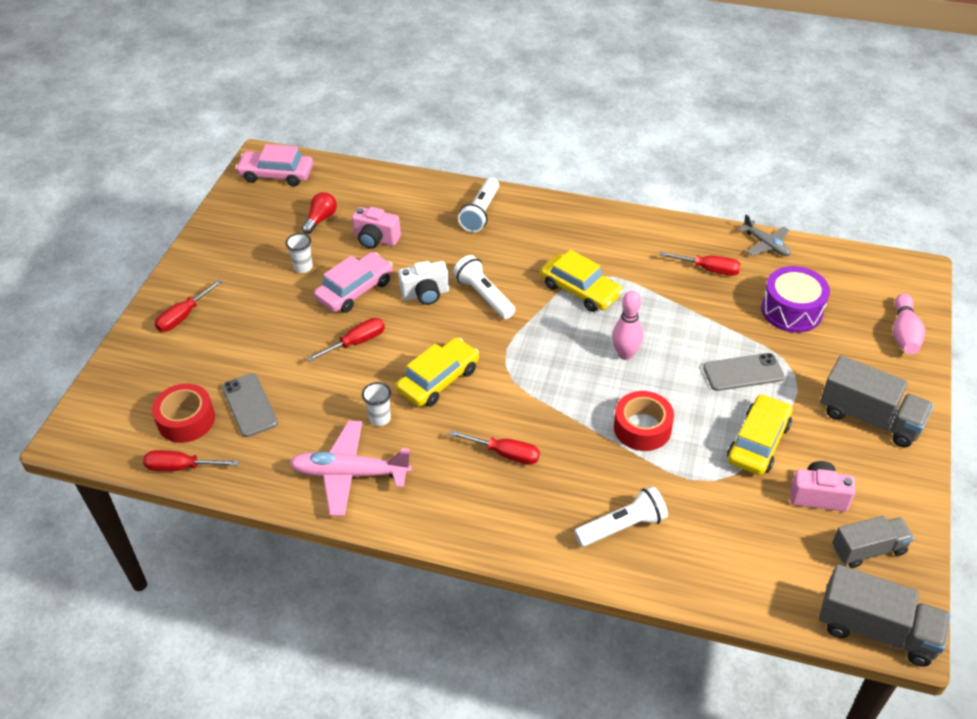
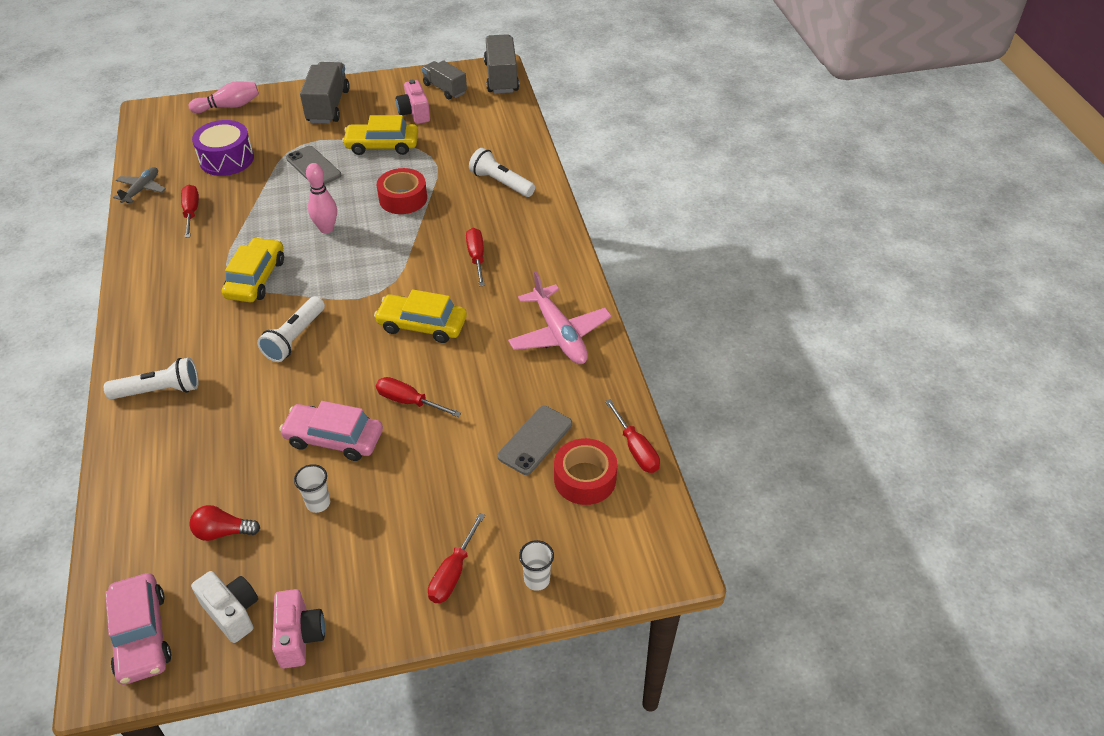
camera: 120 degrees left, 0 degrees up
red screwdriver [155,279,222,332] -> red screwdriver turned 105 degrees clockwise [428,513,485,603]
pink camera [352,207,401,249] -> pink camera moved to [272,589,325,668]
white cup [362,382,391,426] -> white cup moved to [519,540,554,591]
white camera [398,261,449,305] -> white camera moved to [191,571,258,643]

